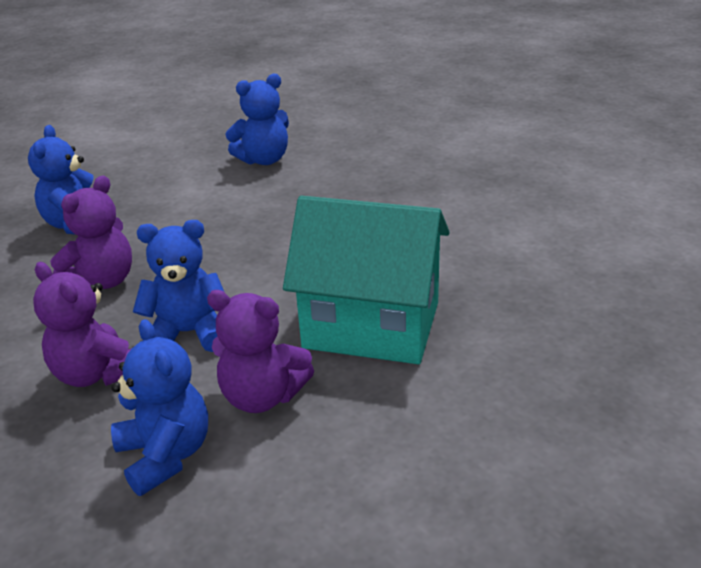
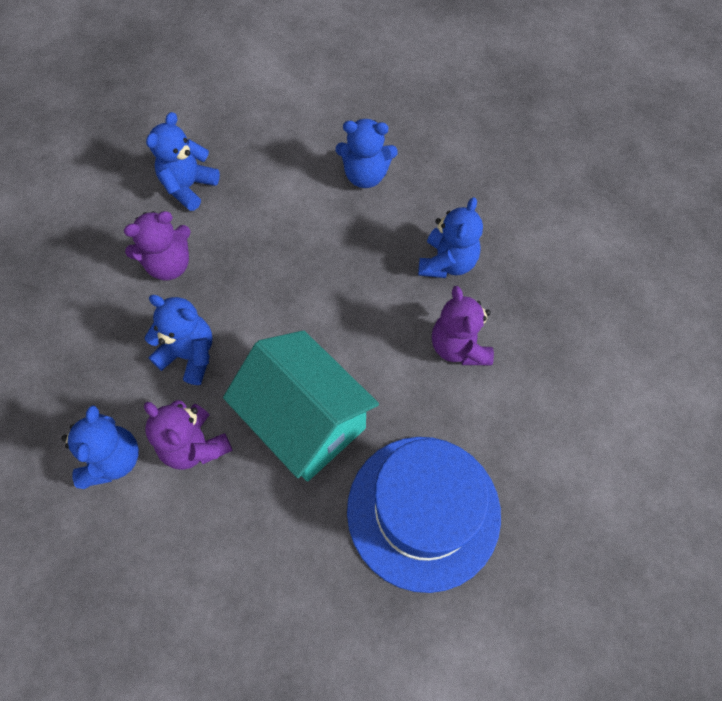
camera: 30 degrees right, 30 degrees up
purple teddy bear [33,262,132,387] -> purple teddy bear moved to [432,286,494,365]
none -> blue hat [347,437,501,593]
none -> blue teddy bear [418,197,483,278]

